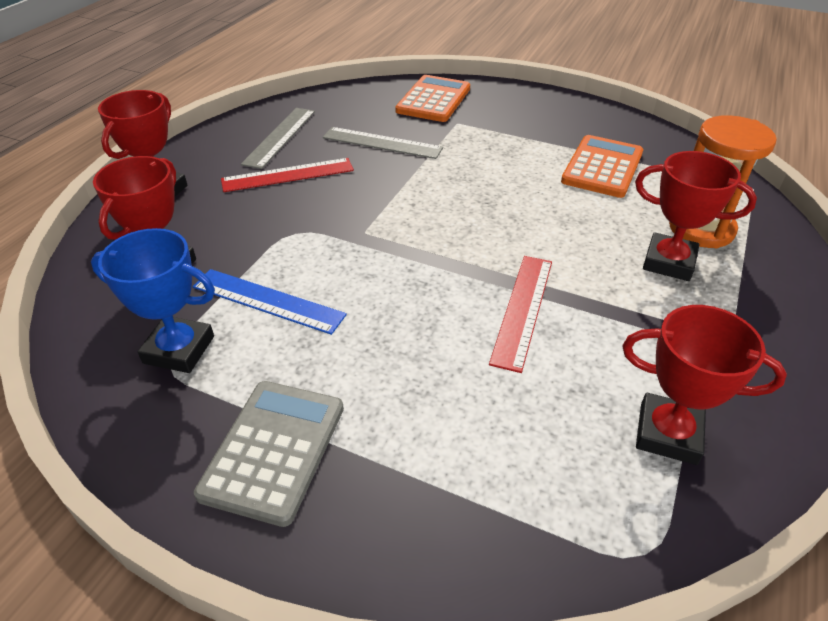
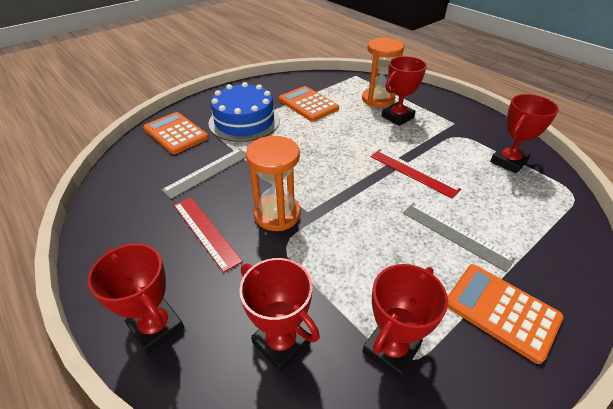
camera: 65 degrees left, 0 degrees up
blue trophy [91,228,215,373] -> red trophy [362,264,448,379]
blue ruler [192,269,347,335] -> none
grey calculator [194,381,344,527] -> orange calculator [448,264,564,364]
red ruler [221,158,354,192] -> red ruler turned 45 degrees counterclockwise [174,197,243,273]
grey ruler [241,108,315,169] -> grey ruler moved to [403,203,516,272]
none -> blue cake [208,82,280,142]
none -> orange hourglass [246,136,301,231]

